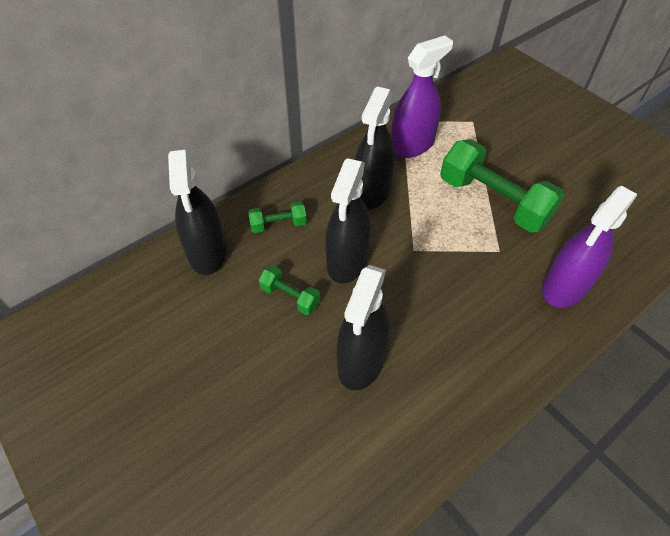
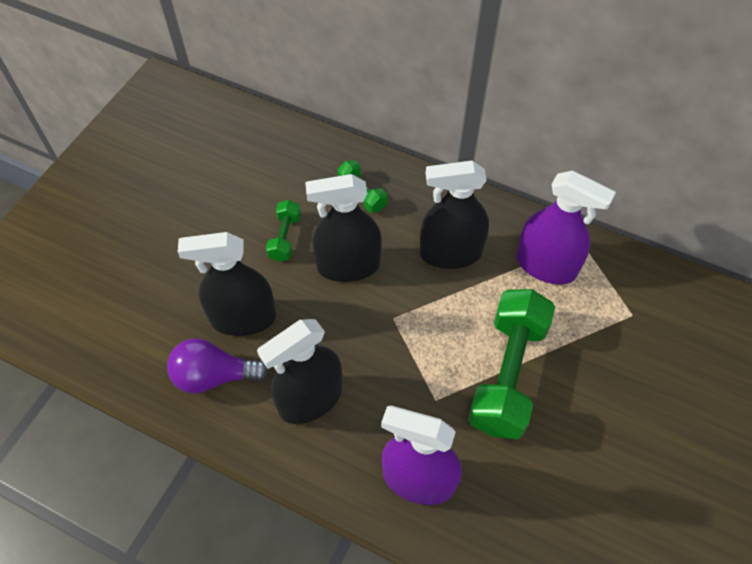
camera: 65 degrees right, 5 degrees up
black spray bottle [168,150,226,275] -> black spray bottle moved to [257,319,342,424]
none -> purple light bulb [167,338,269,394]

